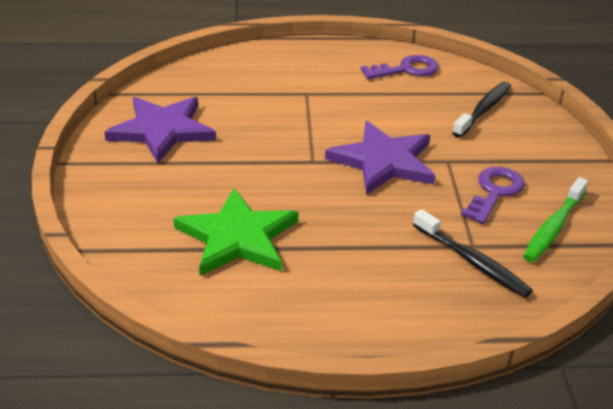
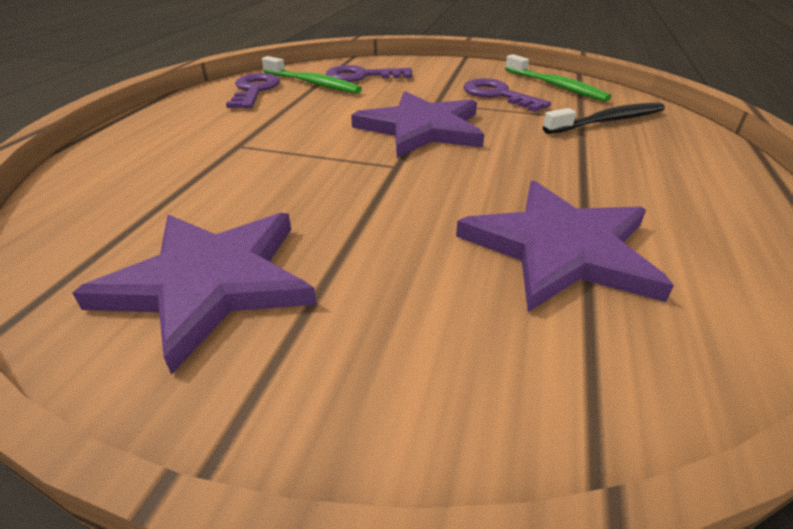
camera: 70 degrees left, 0 degrees up
green star [173,188,298,276] -> purple star [456,180,674,312]
black toothbrush [452,82,511,138] -> purple key [326,65,412,82]
none -> green toothbrush [262,56,362,94]

